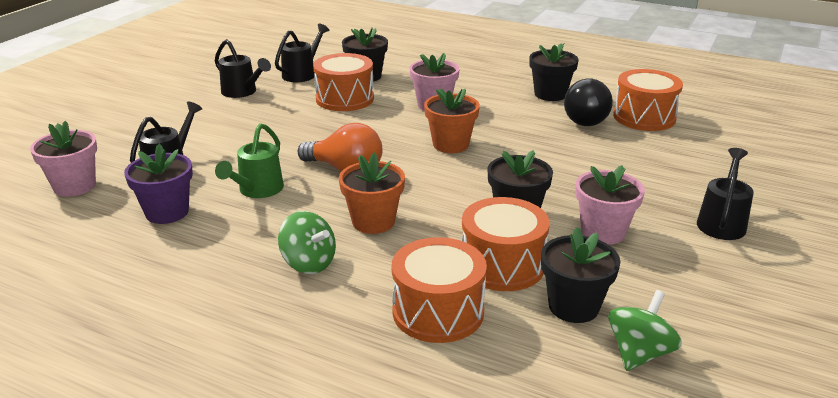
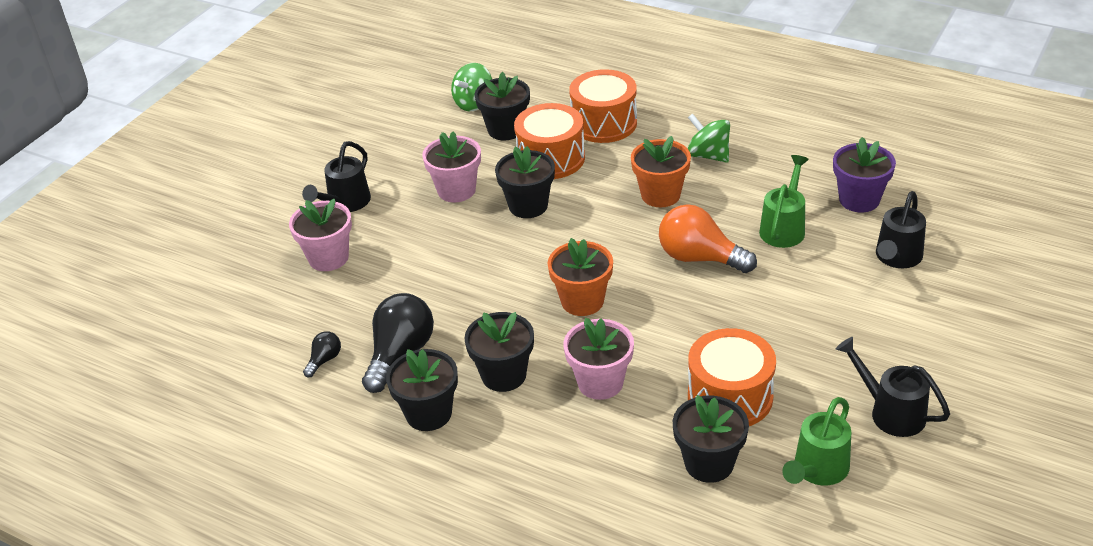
camera: 175 degrees left, 10 degrees up
pink flower pot [30,121,97,197] -> pink flower pot moved to [289,199,352,271]
black watering can [275,23,329,82] -> green watering can [782,397,851,485]
orange drum [613,69,683,131] -> black light bulb [303,331,341,377]
none -> black flower pot [464,312,534,392]

